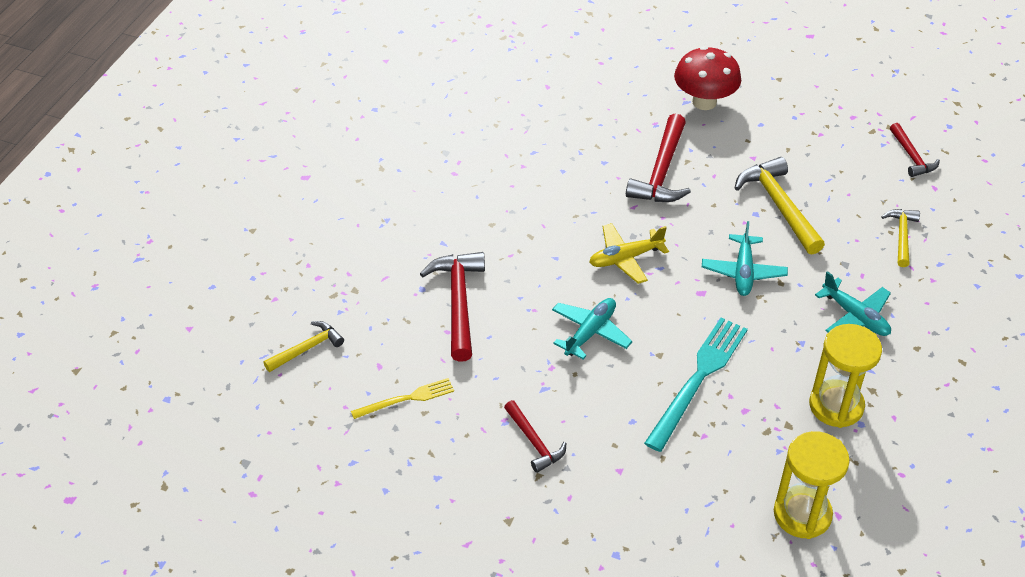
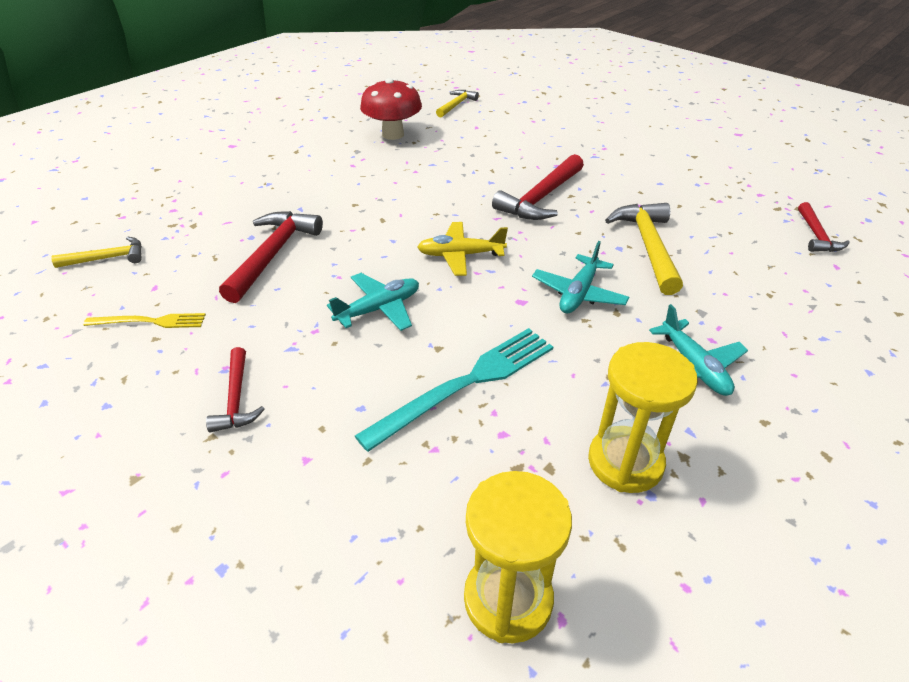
camera: 20 degrees right, 5 degrees down
red mushroom [674,46,741,110] -> red mushroom moved to [360,78,422,140]
yellow hammer [881,209,920,267] -> yellow hammer moved to [436,90,479,117]

